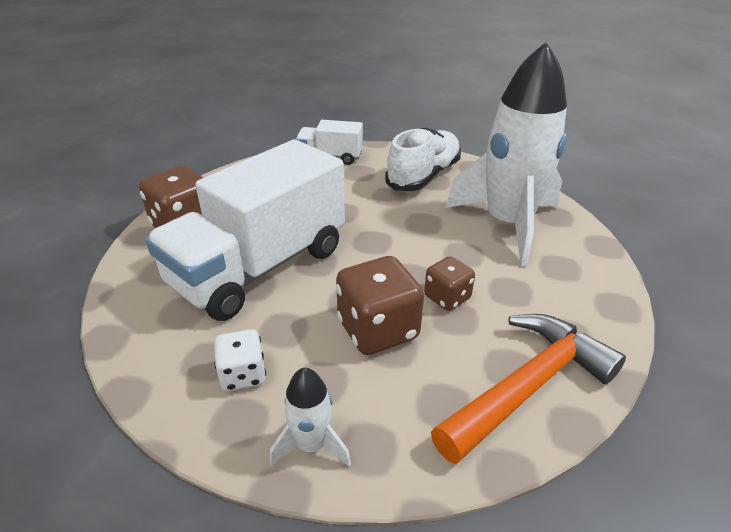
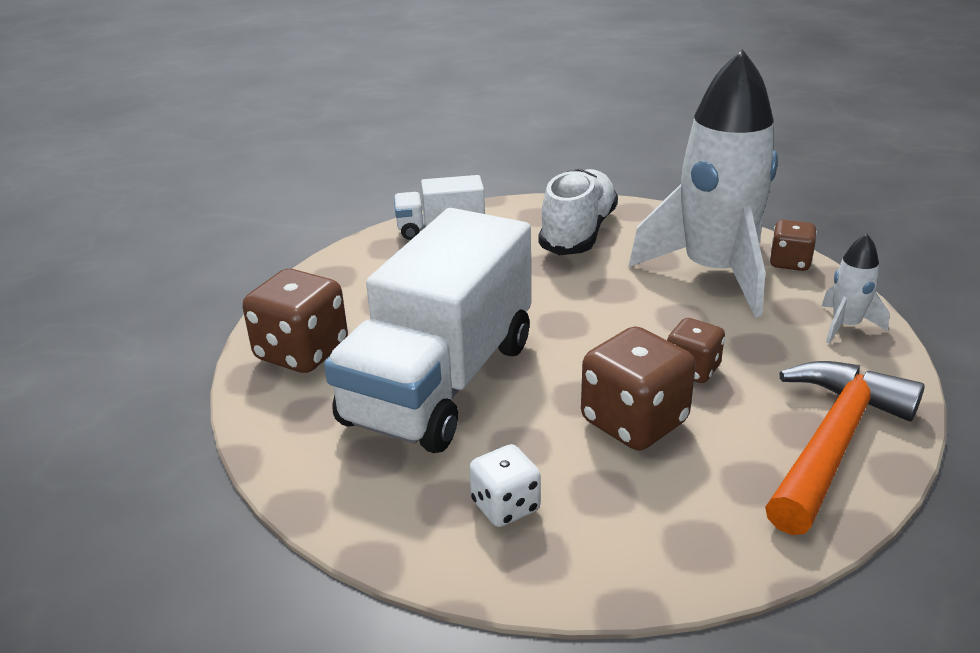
camera: 15 degrees left, 5 degrees down
white rocket [270,368,351,467] -> white rocket moved to [822,234,890,344]
none -> brown dice [769,220,817,271]

